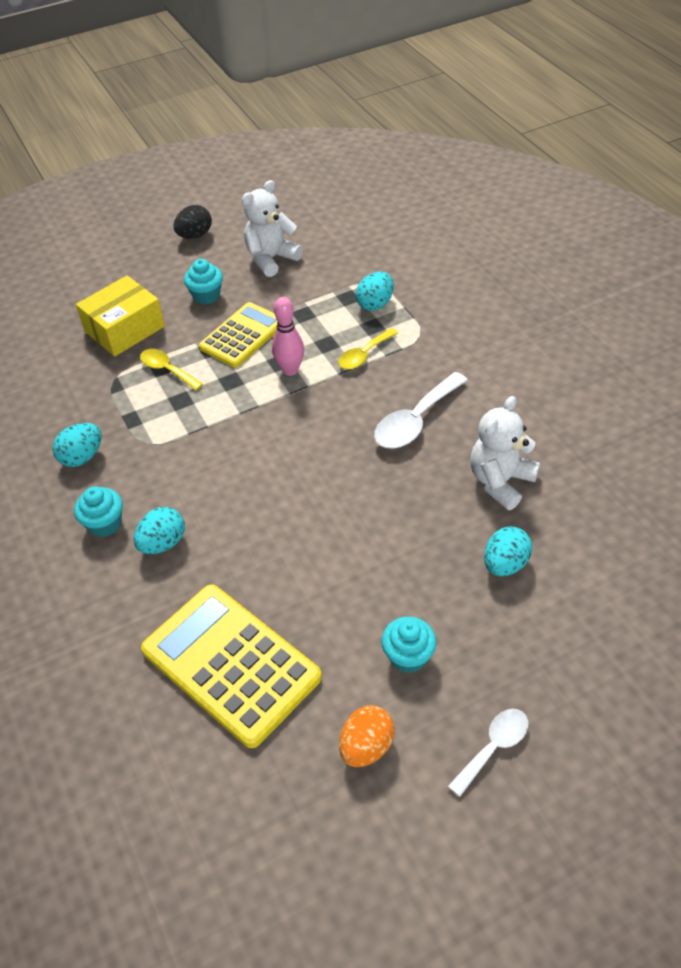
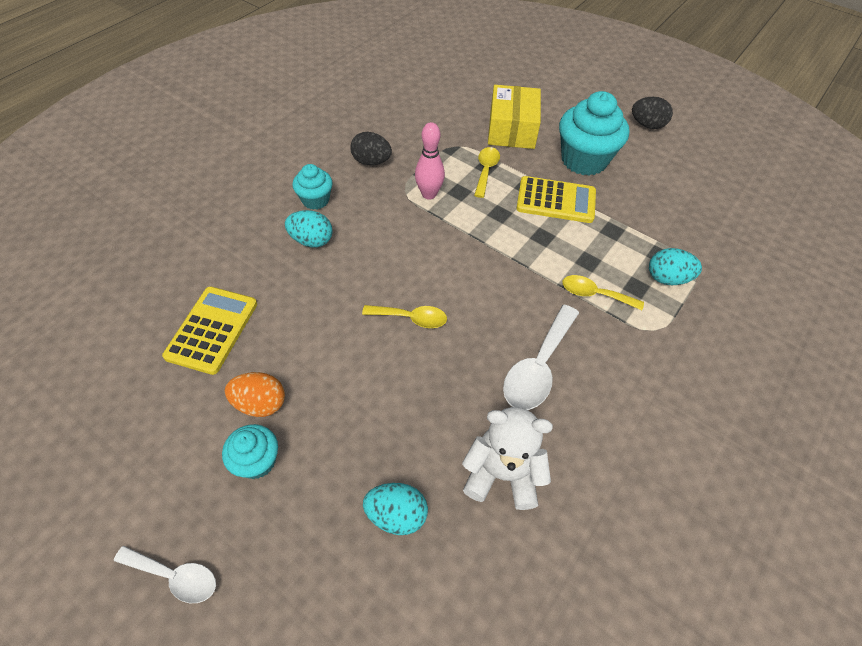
camera: 60 degrees right, 5 degrees up
turquoise egg [53,423,102,467] -> black egg [350,132,392,165]
yellow box [76,276,165,356] -> yellow box turned 75 degrees clockwise [488,85,541,149]
yellow calculator [141,584,322,748] -> yellow calculator [162,287,257,375], size x0.65
turquoise cupcake [184,259,223,304] -> turquoise cupcake [559,91,629,176], size x1.84
white teddy bear [242,180,303,277] -> none
pink bowling pin [272,297,304,376] -> pink bowling pin moved to [415,122,445,200]
orange egg [339,706,395,767] -> orange egg moved to [225,372,285,417]
white spoon [374,372,468,449] -> white spoon turned 75 degrees counterclockwise [503,305,579,410]
none -> yellow spoon [362,305,447,328]

